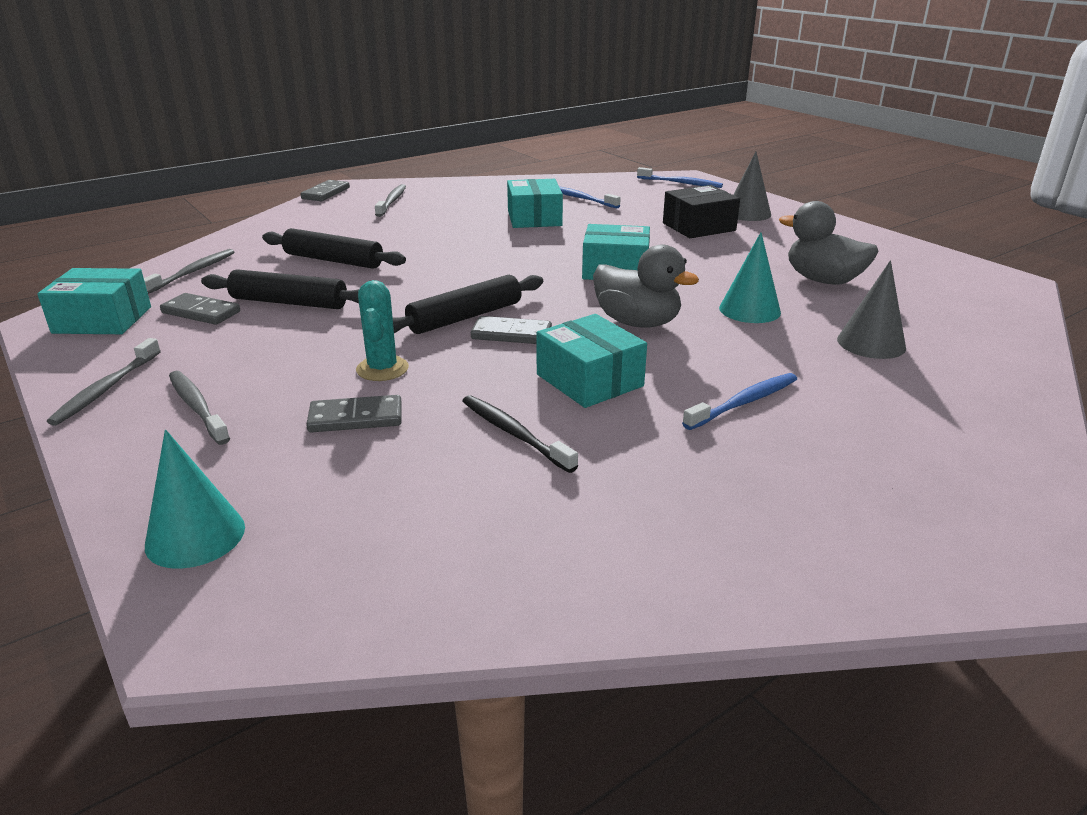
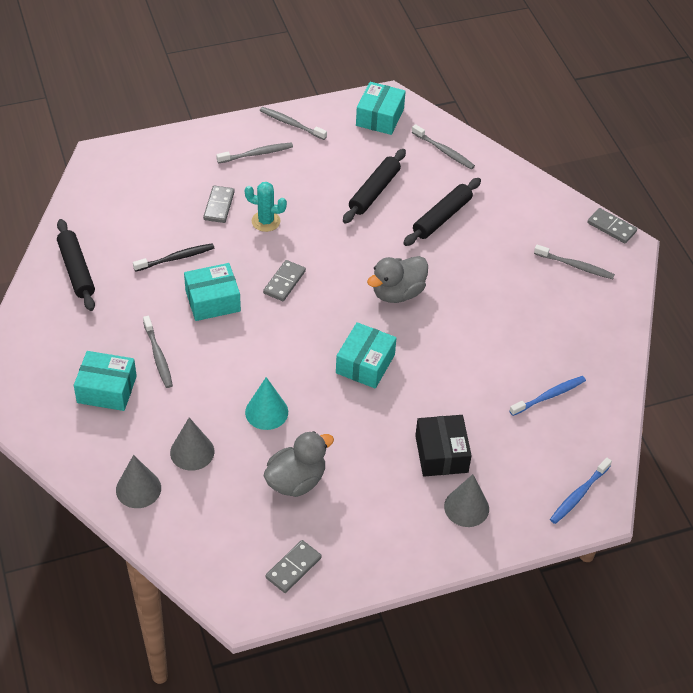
camera: 105 degrees right, 20 degrees up
turquoise cone [145,430,245,569] -> none
grey domino [160,293,240,325] -> grey domino moved to [265,540,322,593]
black rolling pin [393,275,543,334] -> black rolling pin moved to [57,219,95,311]
turquoise box [507,179,563,228] -> turquoise box moved to [74,351,137,411]
grey duck [593,244,699,328] -> grey duck moved to [367,256,428,303]
blue toothbrush [682,373,797,430] -> grey toothbrush [143,316,173,388]
none -> grey cone [116,455,161,508]

